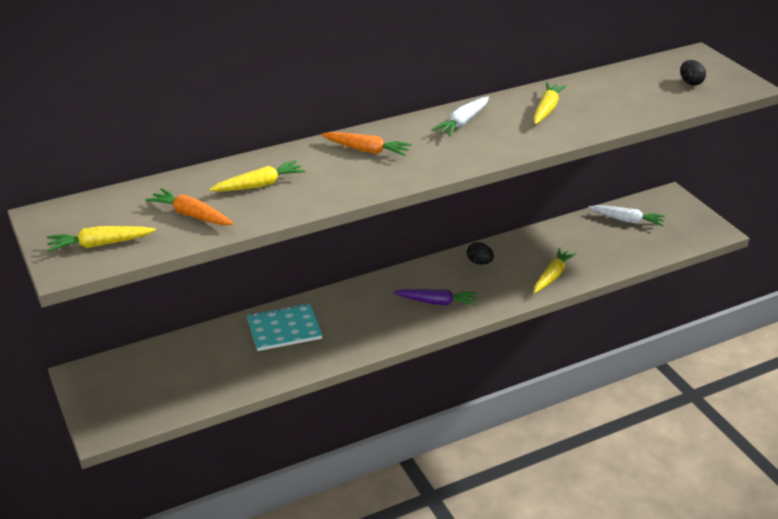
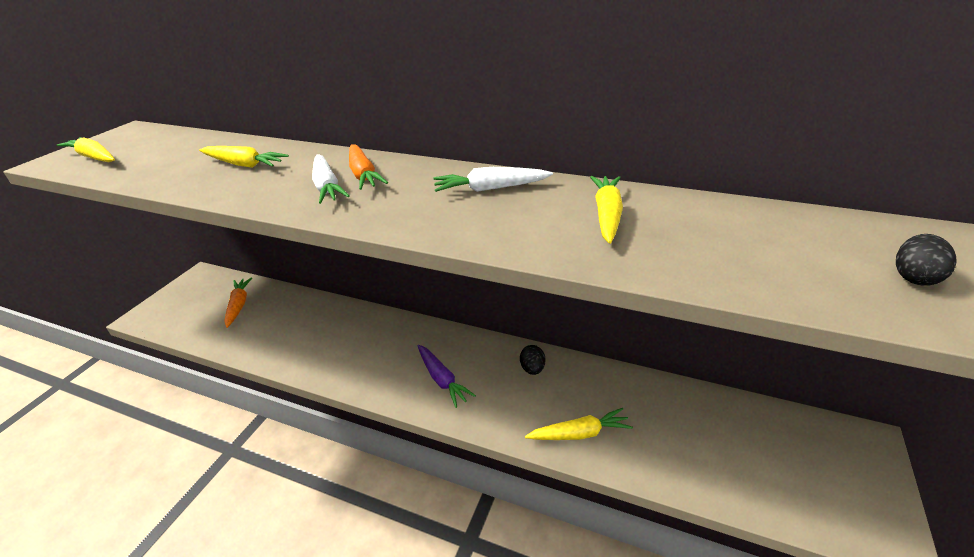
camera: 50 degrees right, 0 degrees up
orange carrot [145,188,234,225] -> orange carrot moved to [225,277,252,328]
turquoise notebook [247,303,323,351] -> none
yellow carrot [533,82,567,124] -> yellow carrot turned 60 degrees counterclockwise [590,176,623,244]
white carrot [588,205,665,226] -> white carrot moved to [312,154,350,204]

